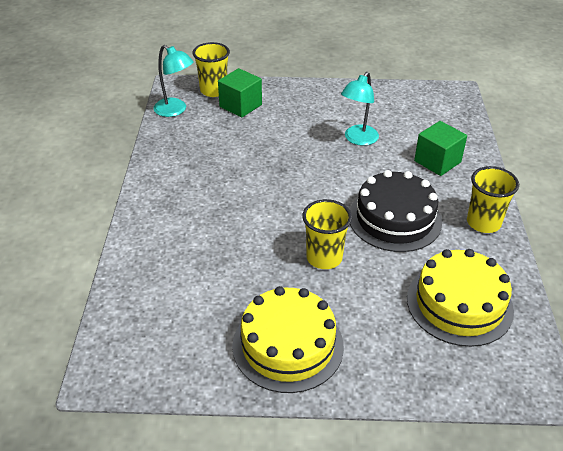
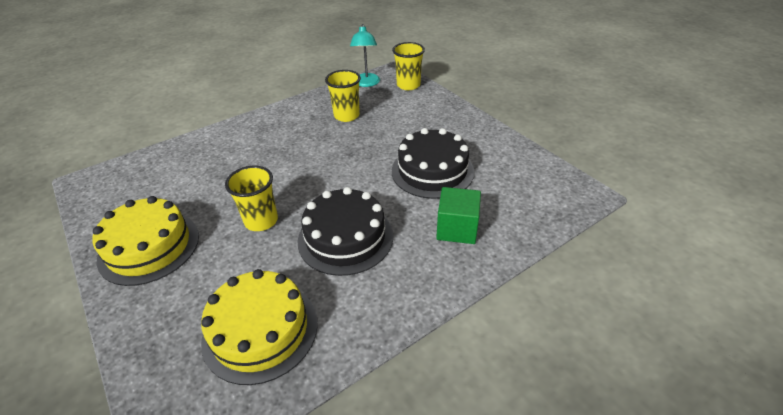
camera: 55 degrees right, 0 degrees up
green cube [218,68,262,118] -> none
turquoise lamp [341,72,379,146] -> black cake [392,128,474,199]
yellow cup [467,166,519,233] -> yellow cup moved to [325,70,361,122]

